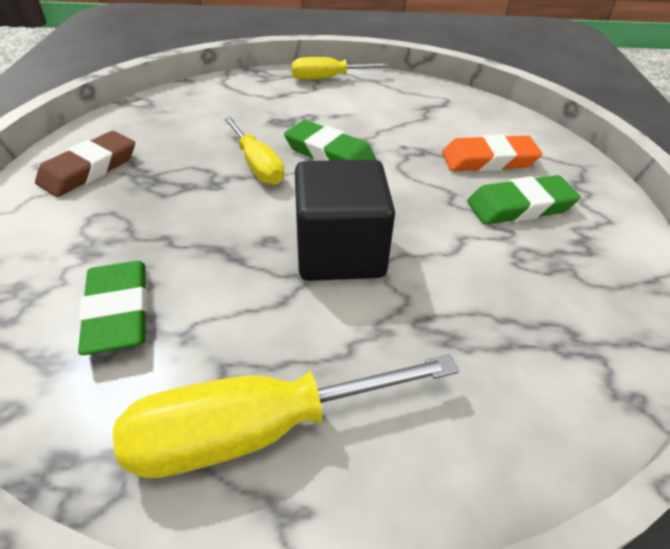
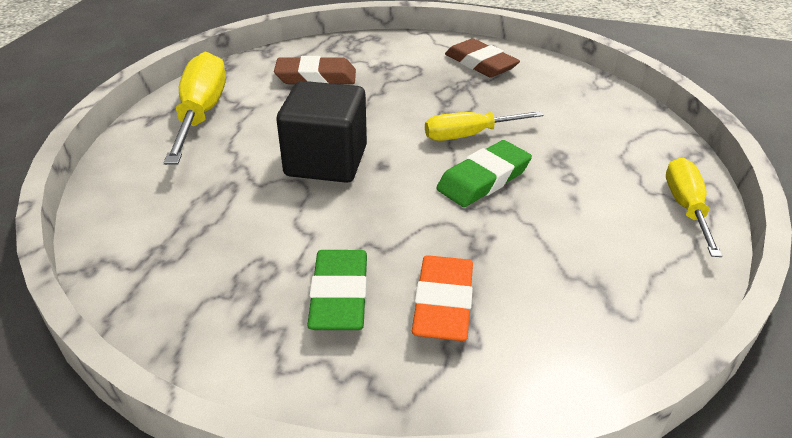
camera: 105 degrees right, 5 degrees down
green eraser [78,261,148,355] -> brown eraser [274,56,356,84]

